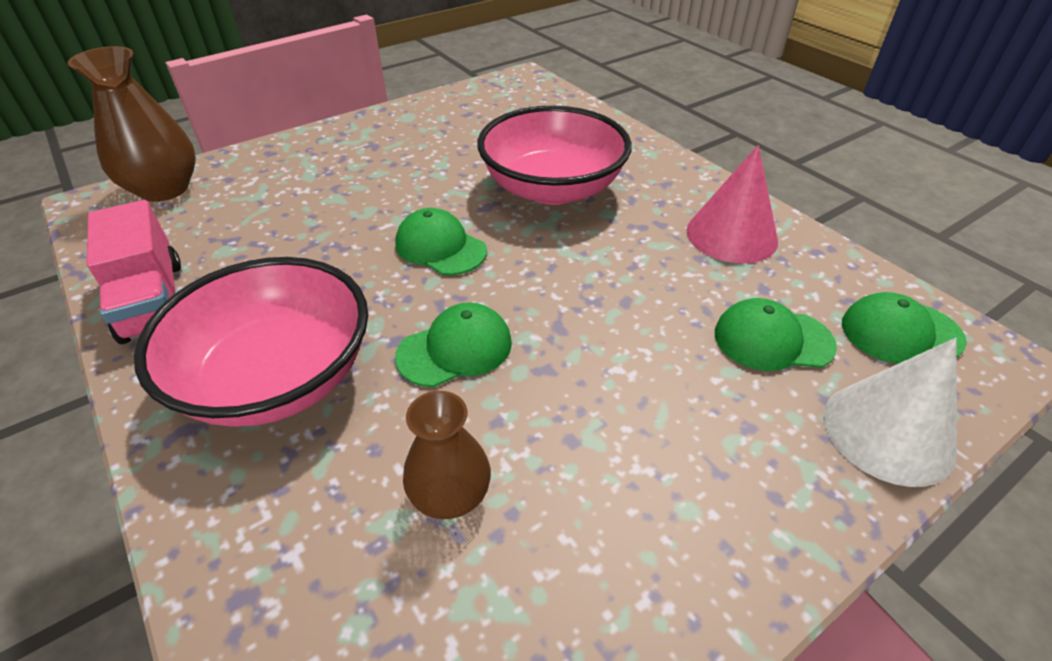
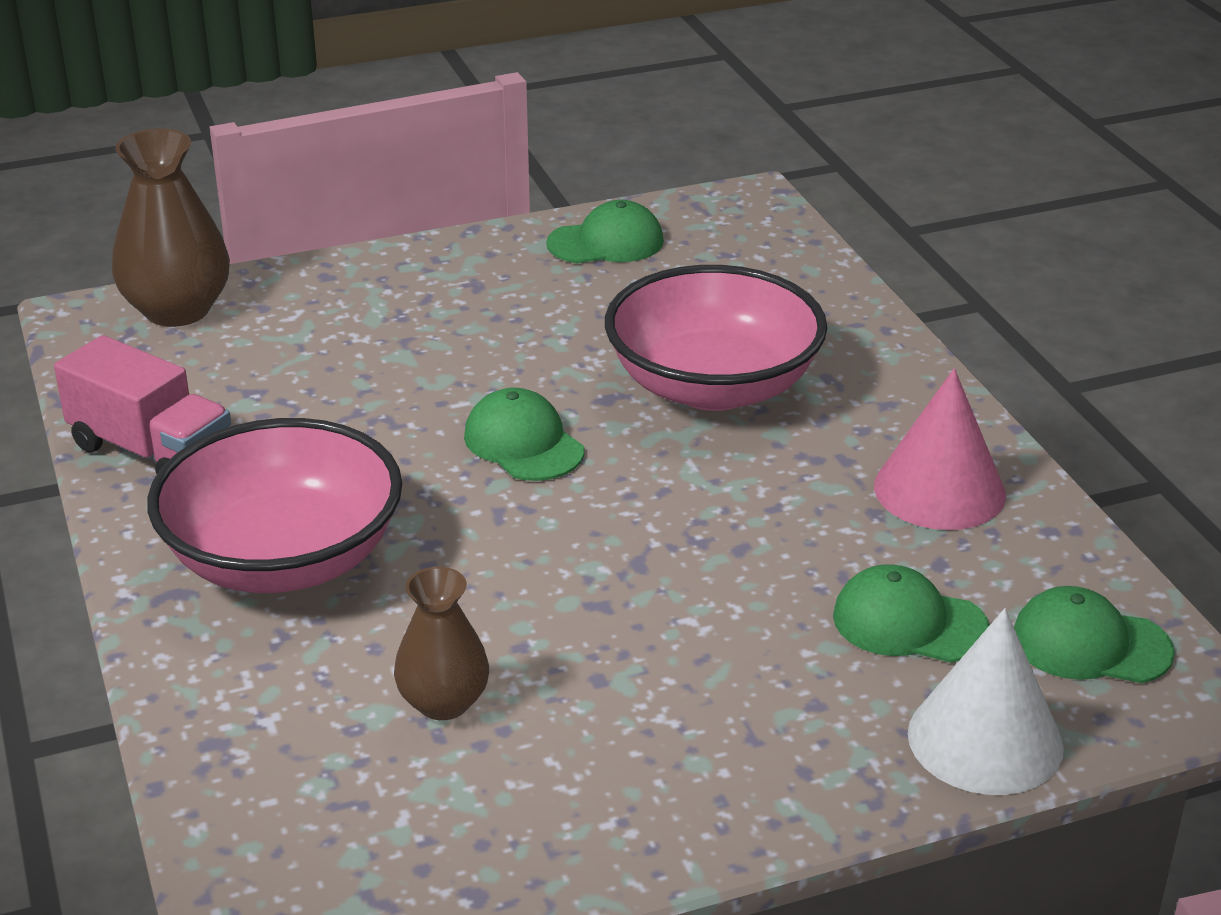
camera: 15 degrees right, 10 degrees down
pink truck [87,200,181,344] -> pink truck turned 45 degrees counterclockwise [54,335,231,474]
green cap [395,303,512,387] -> green cap moved to [546,200,664,263]

